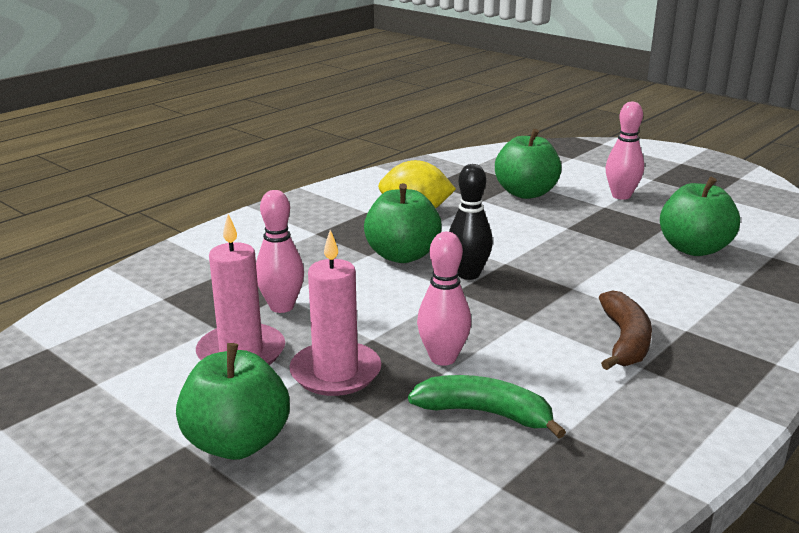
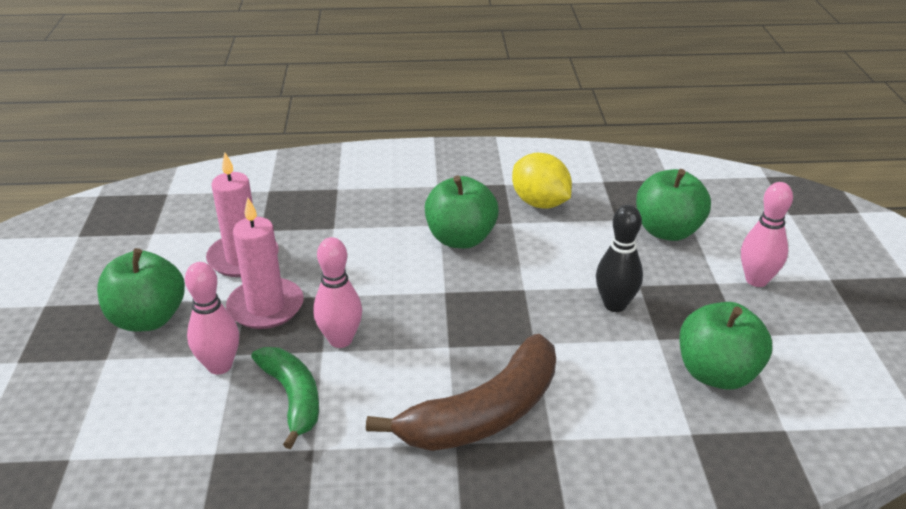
camera: 45 degrees right, 10 degrees up
pink bowling pin [256,190,304,313] -> pink bowling pin moved to [185,262,239,375]
black bowling pin [449,164,493,280] -> black bowling pin moved to [596,205,643,312]
brown banana [599,290,652,370] -> brown banana [366,334,556,451], size x1.56

